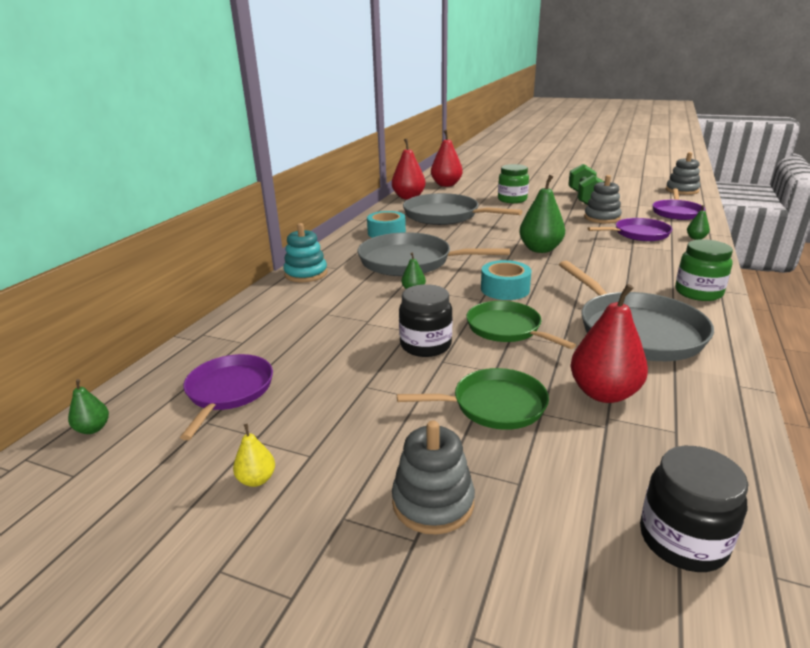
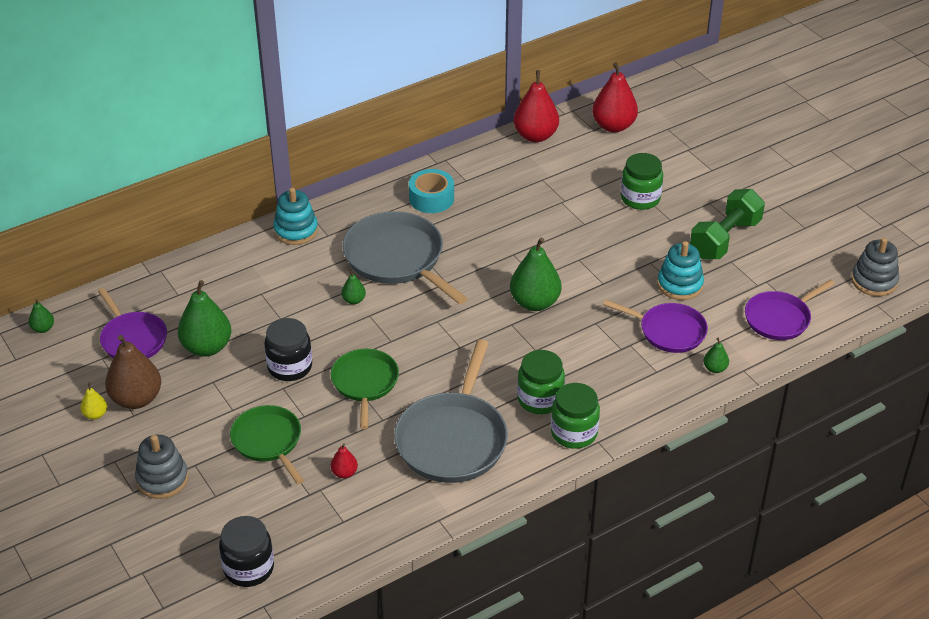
camera: 35 degrees right, 15 degrees up
purple pan [180,354,273,440] -> purple pan turned 105 degrees clockwise [98,288,167,358]
green pan [397,368,549,430] -> green pan turned 150 degrees counterclockwise [230,405,304,484]
grey pan [403,193,523,225] -> none
turquoise tape [481,260,532,300] -> none
red pear [570,284,648,403] -> red pear [331,443,358,478], size x0.47
grey stacking toy [584,175,622,224] -> turquoise stacking toy [657,241,704,300]
none -> brown pear [105,335,161,409]
none -> green pear [178,280,231,357]
none -> green jar [517,350,565,414]

